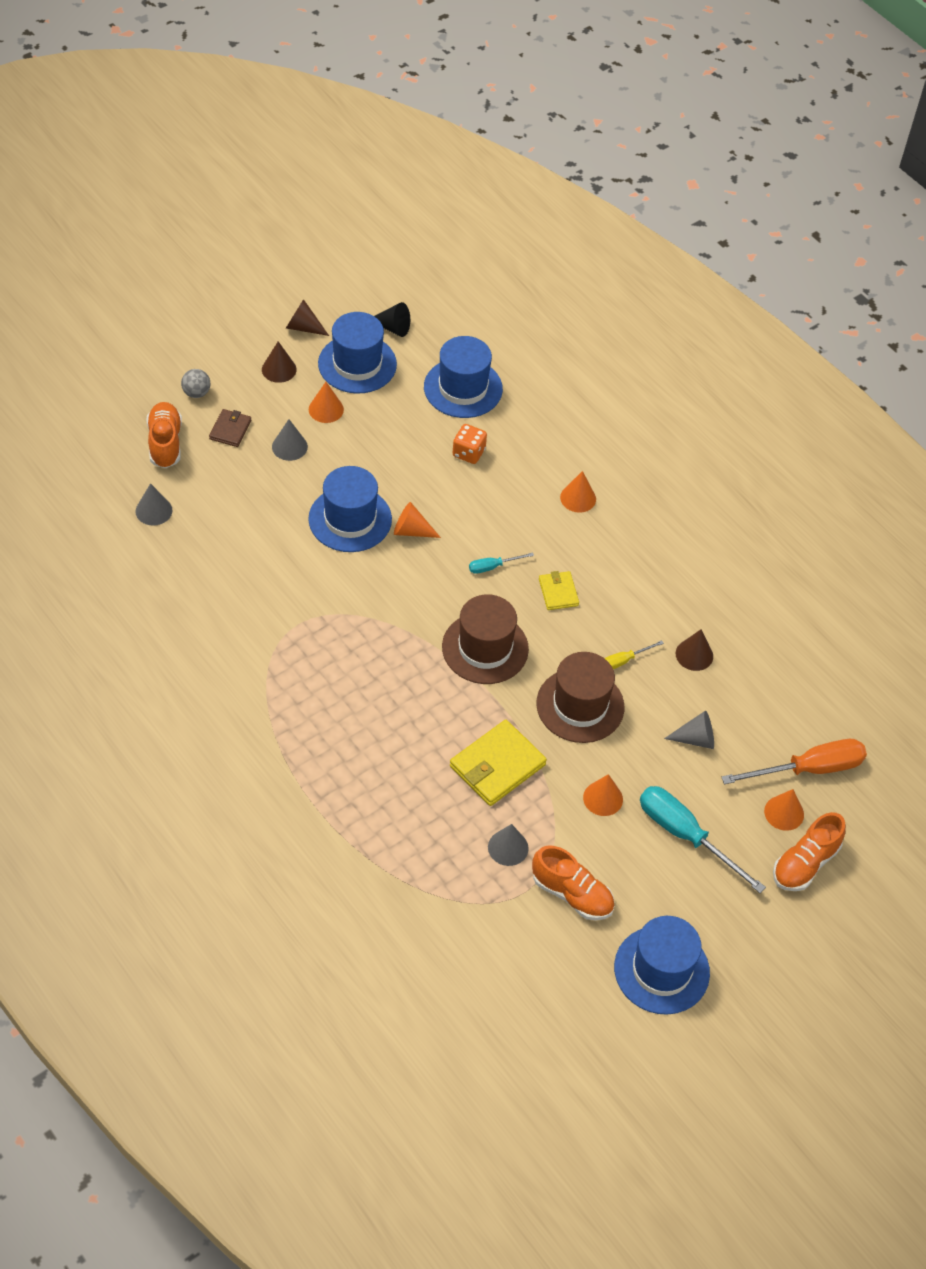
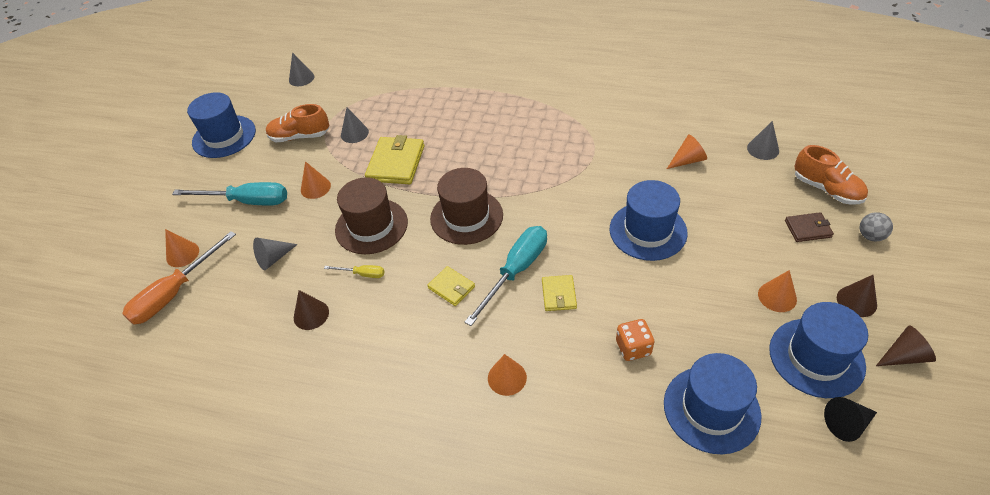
camera: 150 degrees right, 5 degrees down
brown wallet [209,409,251,447] -> brown wallet turned 75 degrees counterclockwise [785,212,834,242]
grey cone [272,419,308,461] -> grey cone moved to [289,52,314,86]
orange cone [394,502,441,538] -> orange cone moved to [667,135,707,169]
turquoise screwdriver [469,552,534,574] -> turquoise screwdriver [464,226,547,326], size x2.10
yellow screwdriver [605,640,664,669] -> yellow screwdriver turned 75 degrees clockwise [324,265,384,278]
orange shoe [773,812,846,891] -> none
none -> yellow wallet [542,275,577,311]

